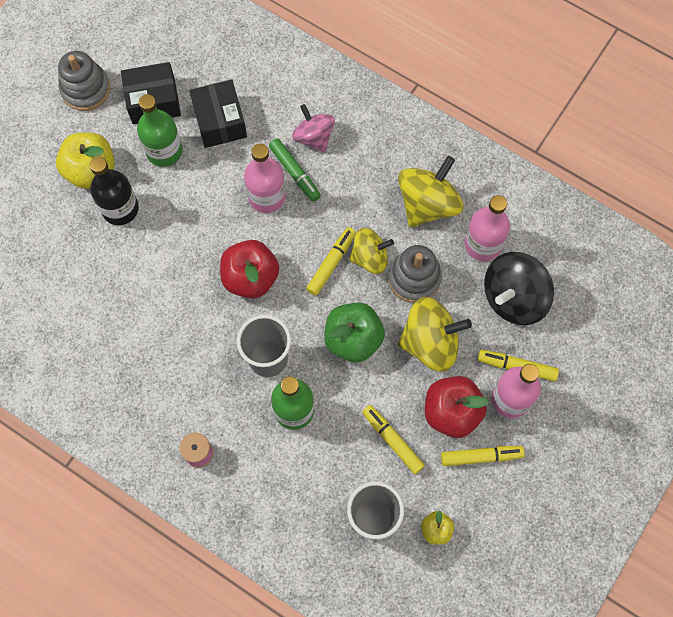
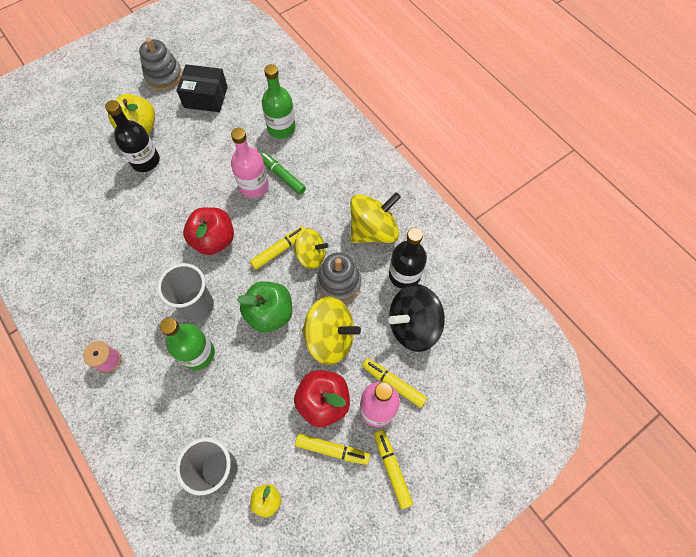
camera: 20 degrees right, 5 degrees down
green bottle [137,94,183,167] -> green bottle moved to [262,64,296,139]
black box [189,79,247,148] -> none
green marker [269,139,321,202] -> green marker turned 150 degrees clockwise [260,152,306,195]
pink spinning top [292,104,335,152] -> none
yellow marker [362,405,425,474] -> yellow marker moved to [374,430,413,509]
pink bottle [464,195,510,261] -> black bottle [389,228,427,289]

